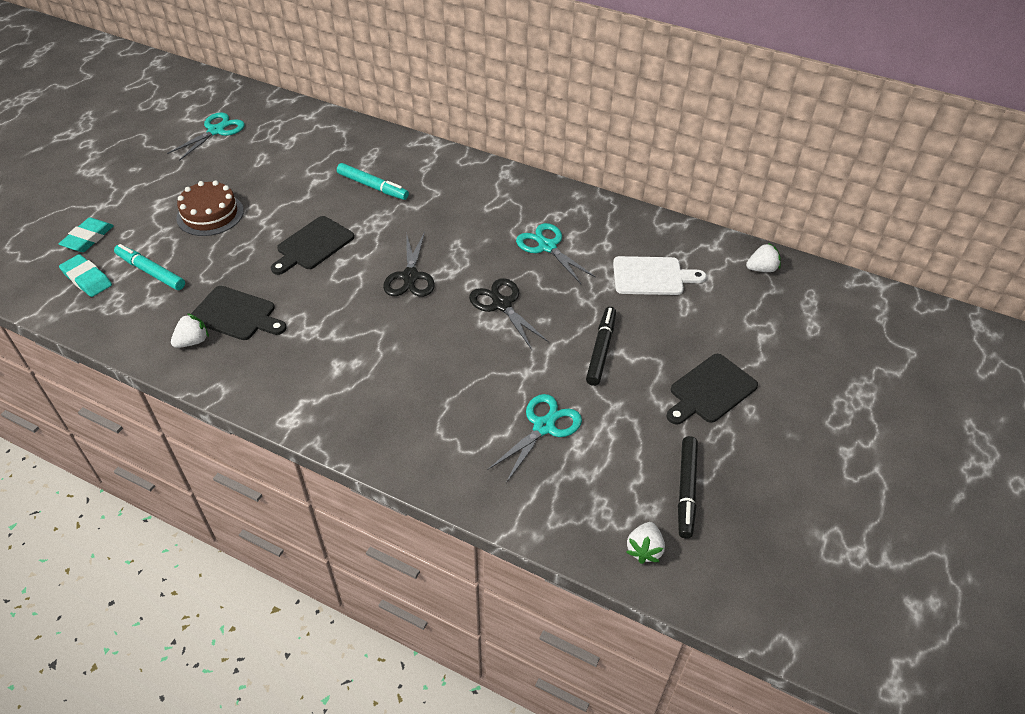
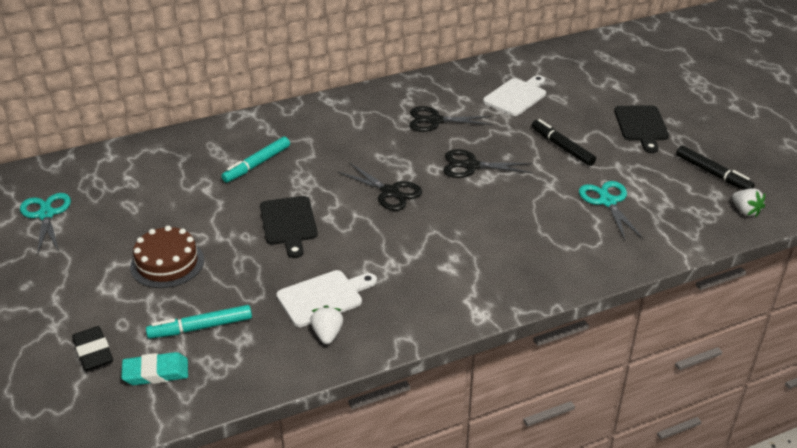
camera: 50 degrees left, 10 degrees down
turquoise eraser [59,218,114,252] -> black eraser [72,326,113,371]
black cutting board [191,286,287,340] -> white cutting board [276,270,377,327]
turquoise marker [337,163,409,200] -> turquoise marker turned 150 degrees clockwise [221,137,290,183]
turquoise scissors [516,223,596,284] -> black scissors [409,106,493,132]
white strawberry [746,243,781,272] -> none

